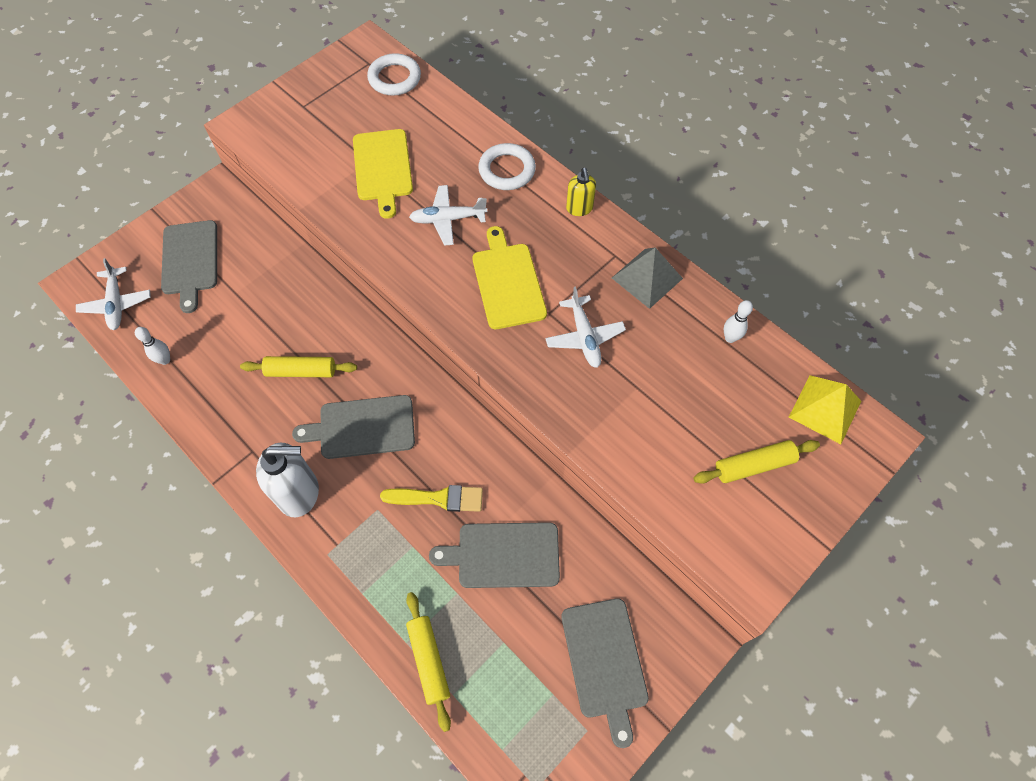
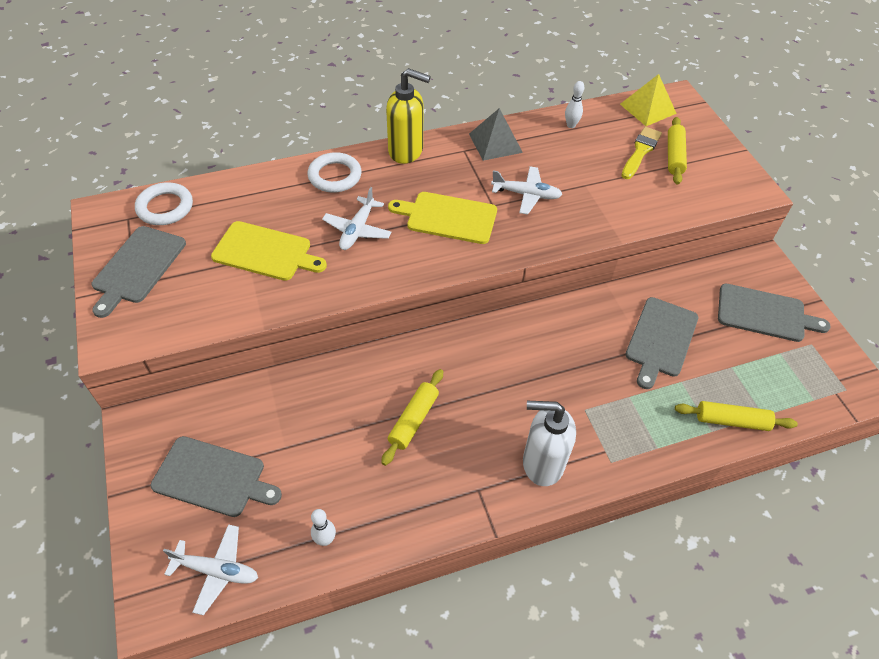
camera: 65 degrees left, 10 degrees down
white soap dispenser [256,443,319,517] -> white soap dispenser turned 105 degrees counterclockwise [523,401,576,486]
grey cutting board [292,395,415,459] -> grey cutting board moved to [91,226,186,318]
yellow brush [380,485,483,512] -> yellow brush moved to [622,127,662,179]
yellow soap dispenser [566,168,596,216] -> yellow soap dispenser [386,68,431,164], size x1.77

